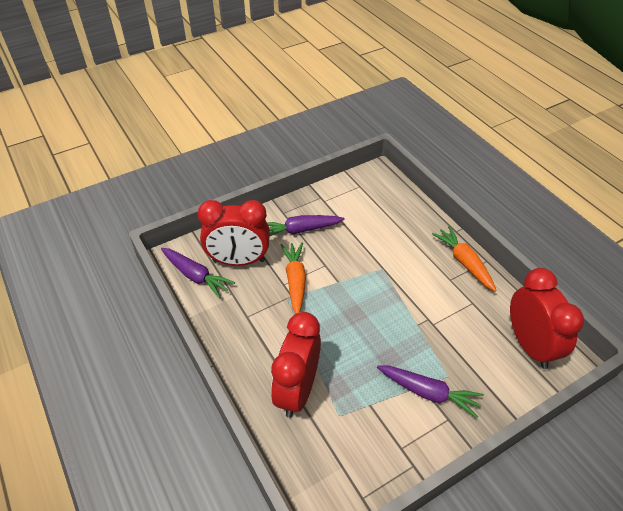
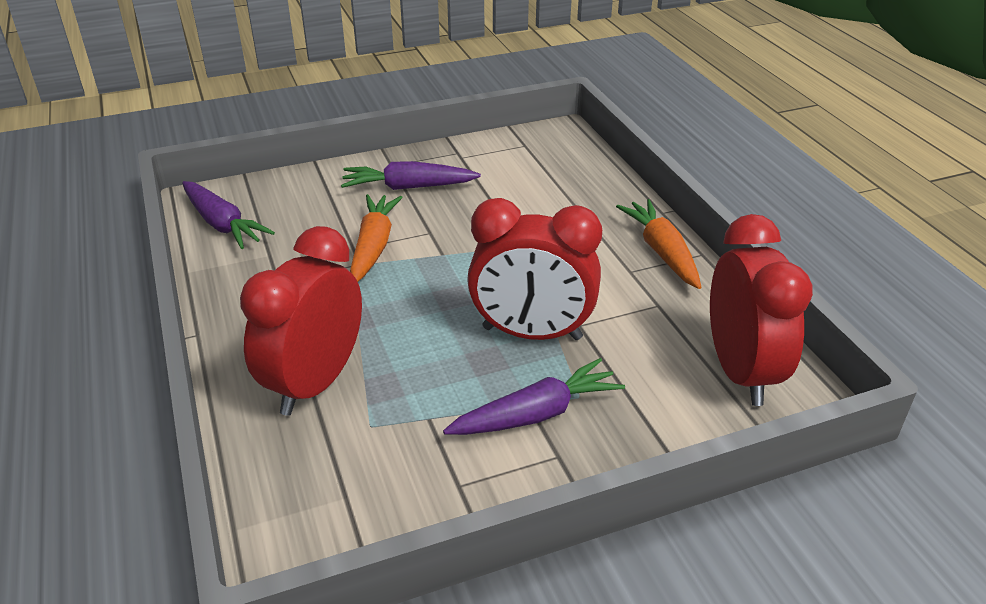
camera: 10 degrees right, 10 degrees down
red clock [198,200,270,266] -> red clock moved to [467,198,602,340]
purple carrot [377,366,484,418] -> purple carrot turned 60 degrees counterclockwise [443,358,625,435]

